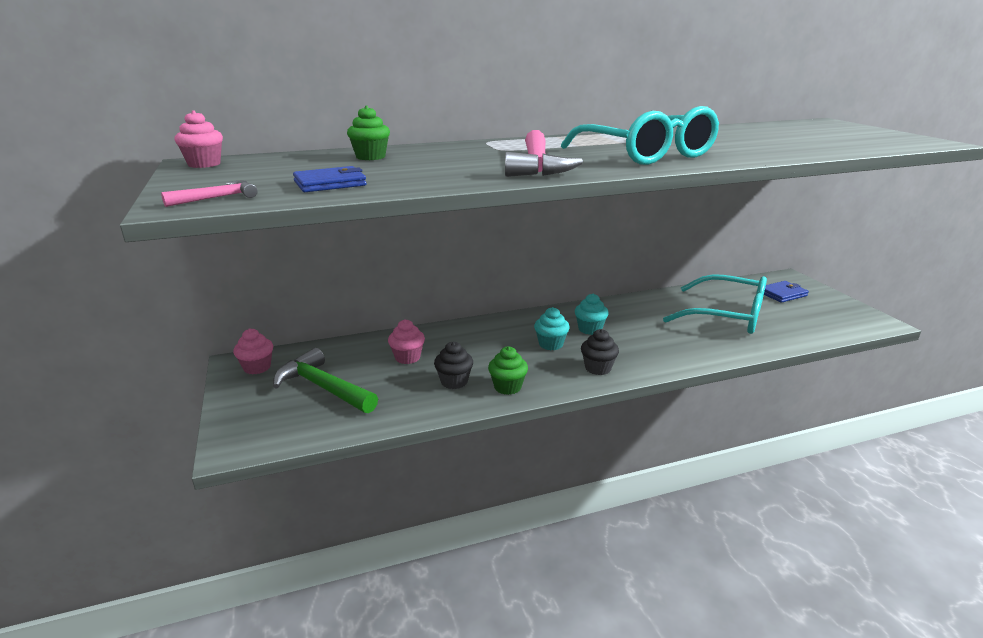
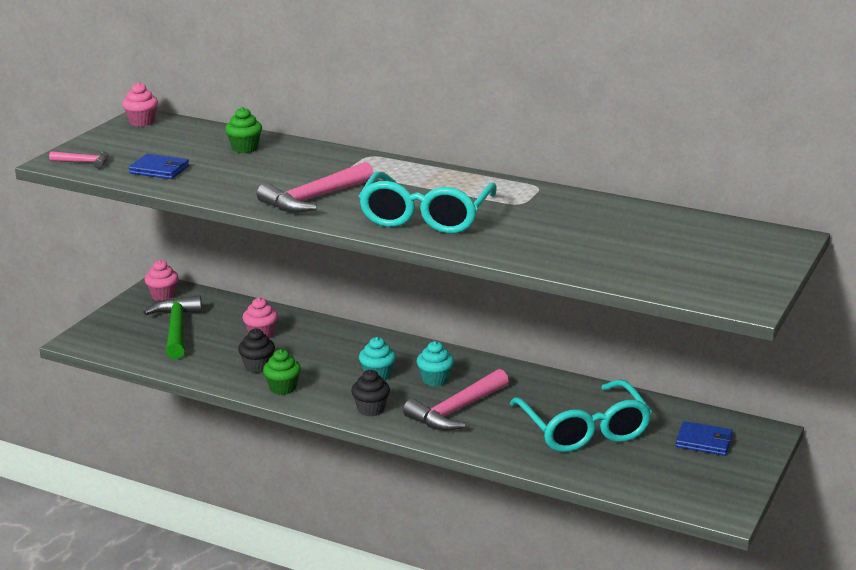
camera: 45 degrees right, 0 degrees up
none -> pink hammer [403,369,509,431]

